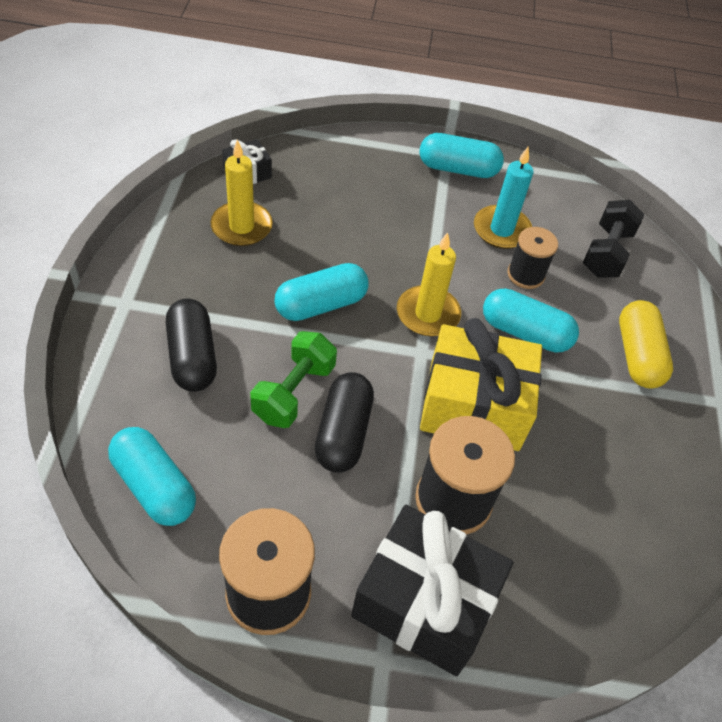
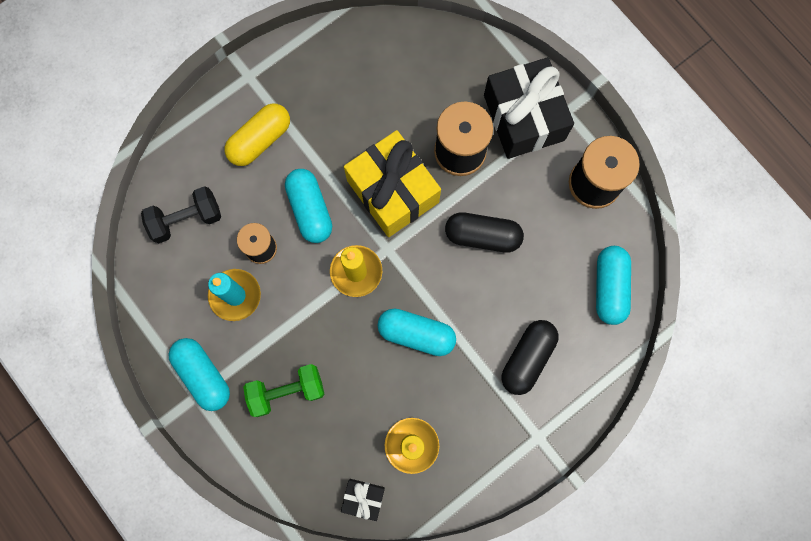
camera: 130 degrees left, 25 degrees up
green dumbbell [250,331,337,428] -> green dumbbell moved to [243,364,324,417]
black capsule [315,372,374,473] -> black capsule turned 45 degrees clockwise [445,212,524,253]

